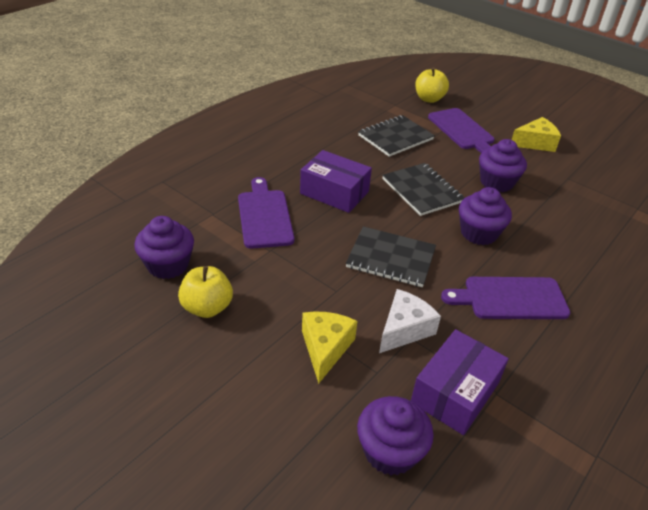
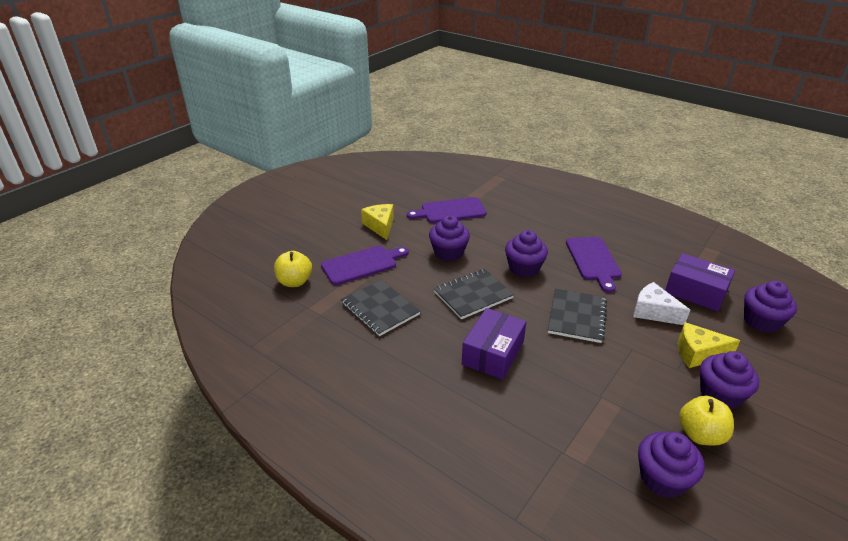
camera: 90 degrees left, 5 degrees down
purple cutting board [238,177,294,249] -> purple cutting board moved to [407,197,487,223]
none -> purple cupcake [700,351,759,410]

